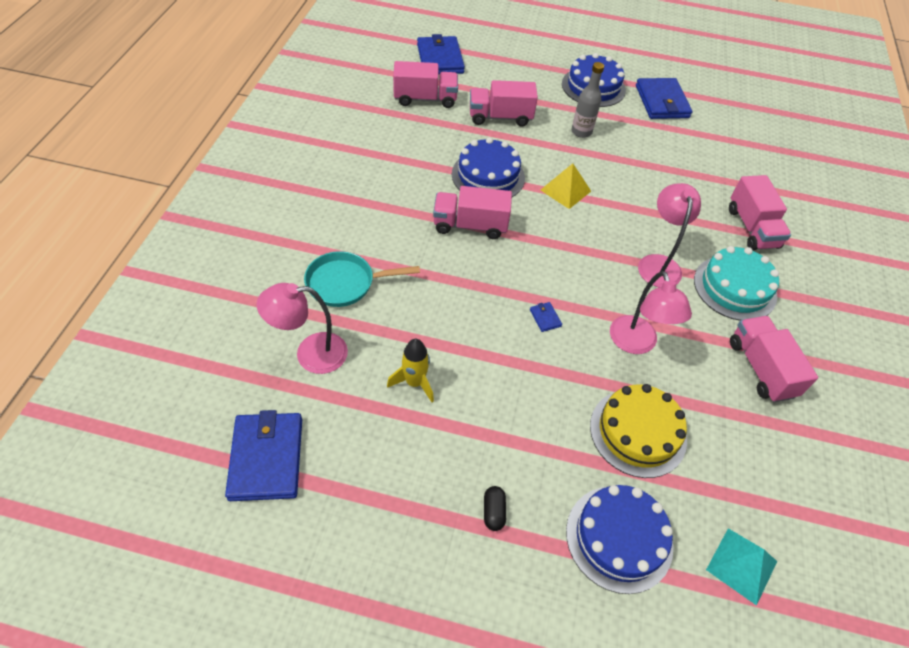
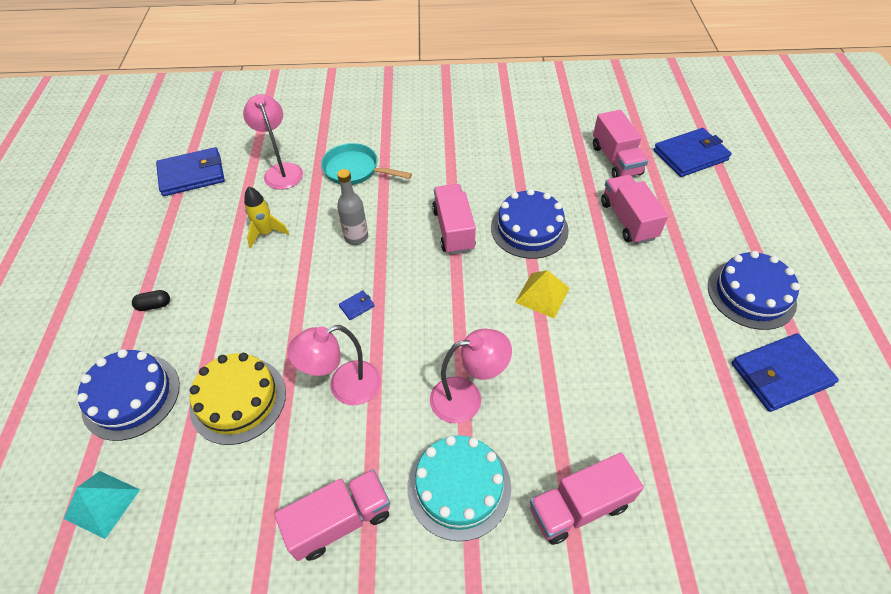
camera: 80 degrees right, 0 degrees up
turquoise pan [304,251,420,307] -> turquoise pan turned 45 degrees counterclockwise [321,143,412,185]
grey bottle [571,62,604,138] -> grey bottle moved to [337,169,368,245]

